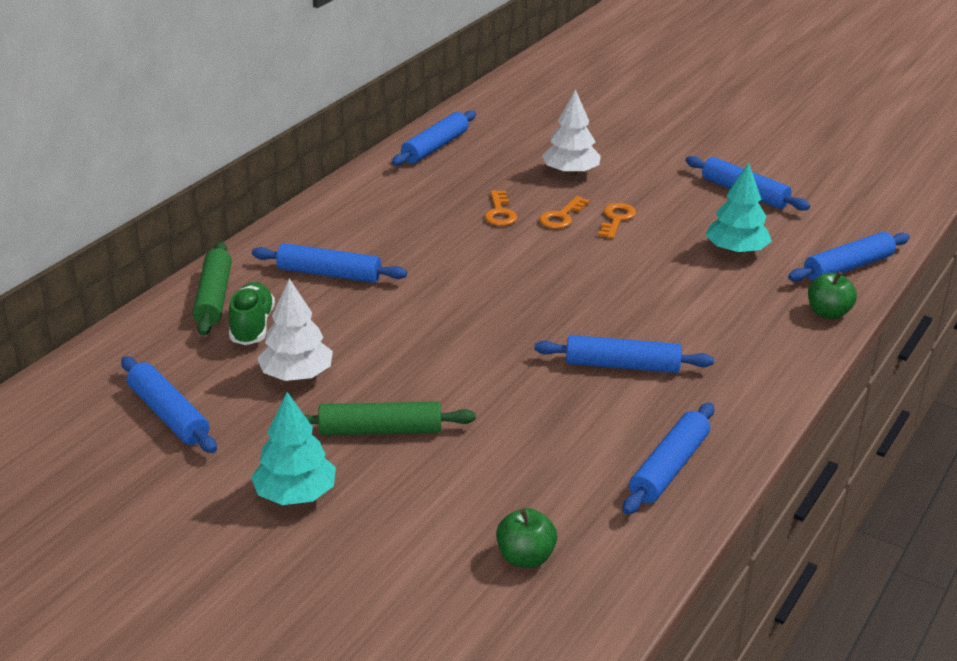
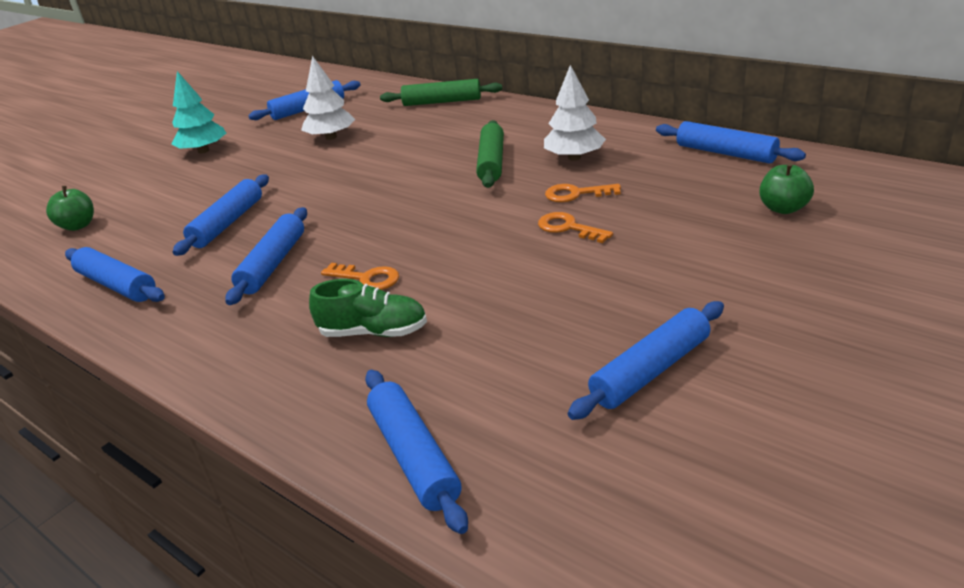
camera: 100 degrees right, 0 degrees up
green shoe [229,282,275,345] -> green shoe moved to [309,279,427,337]
blue rolling pin [252,243,407,283] -> blue rolling pin moved to [173,175,269,256]
green rolling pin [304,402,476,435] -> green rolling pin moved to [476,120,504,188]
white tree [542,89,601,176] -> white tree moved to [544,65,606,161]
orange key [598,203,636,239] -> orange key moved to [321,263,399,290]
turquoise tree [706,162,772,255] -> none
green apple [808,271,857,319] -> green apple moved to [759,163,814,214]

